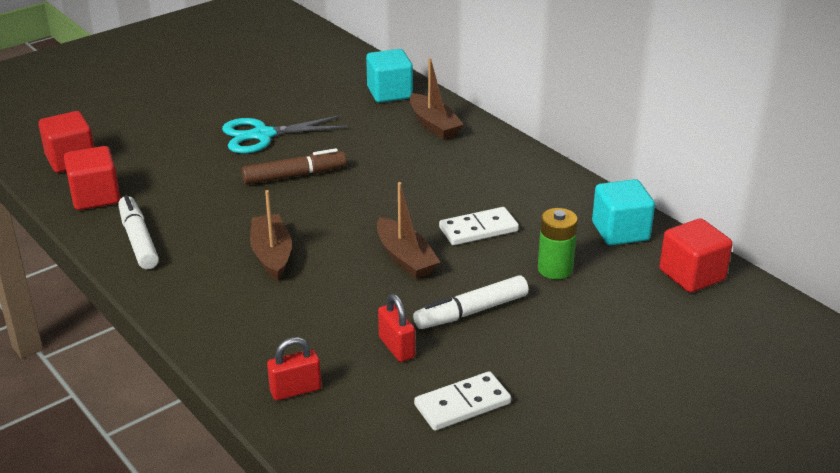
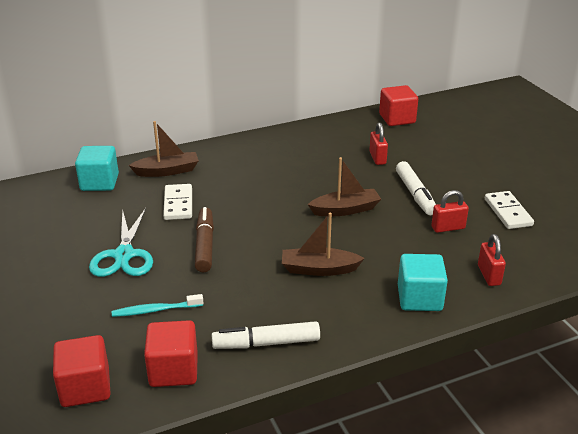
camera: 75 degrees left, 0 degrees up
white domino [439,207,519,245] -> white domino moved to [163,184,192,220]
green battery [538,208,578,279] -> red padlock [369,123,388,165]
turquoise cube [592,179,655,245] -> turquoise cube moved to [398,254,448,311]
none -> turquoise toothbrush [112,294,203,317]

